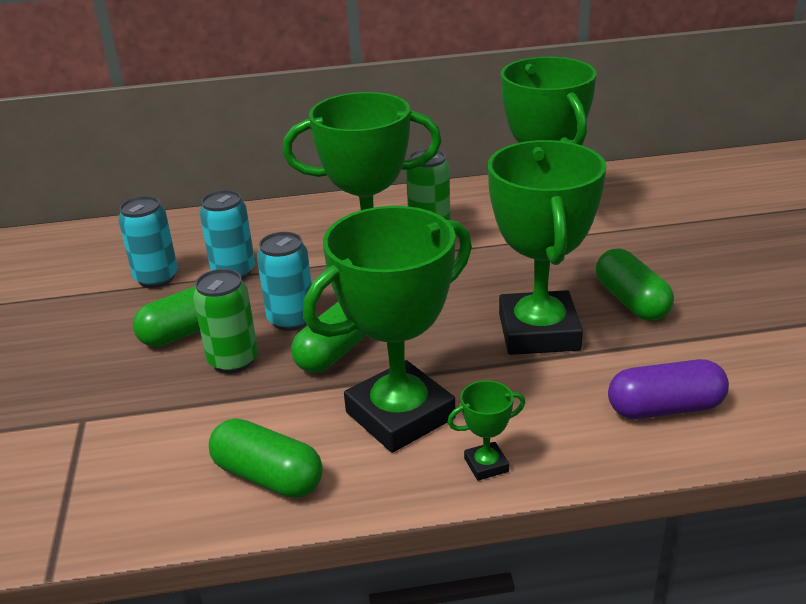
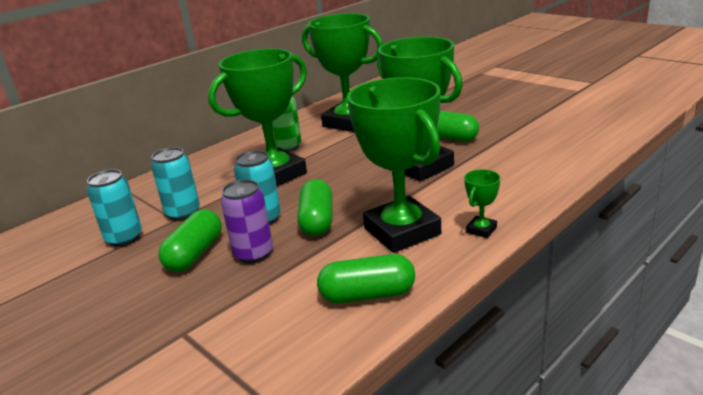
camera: 35 degrees left, 5 degrees down
green can [193,269,258,373] -> purple can [221,180,273,263]
green trophy [303,206,472,453] -> green trophy turned 45 degrees counterclockwise [347,77,441,253]
purple capsule [608,359,729,419] -> none

